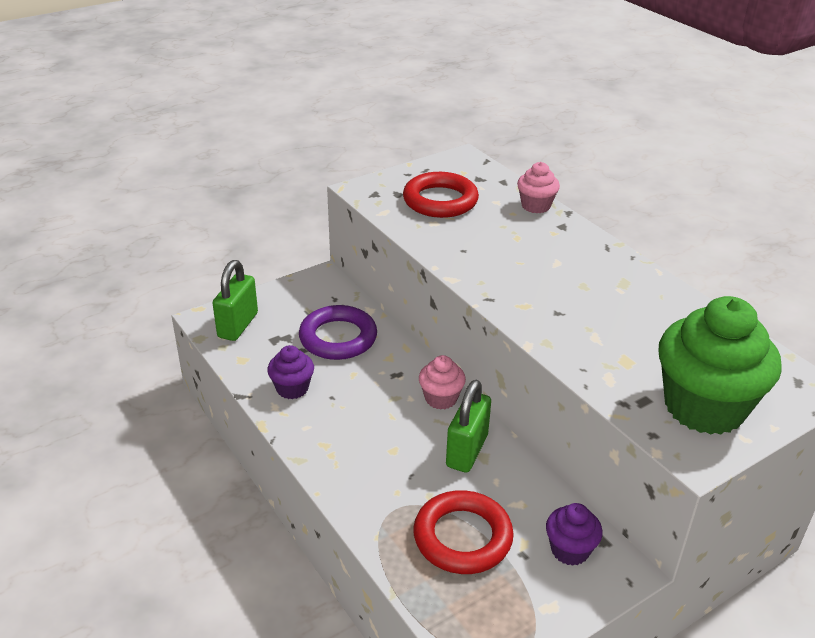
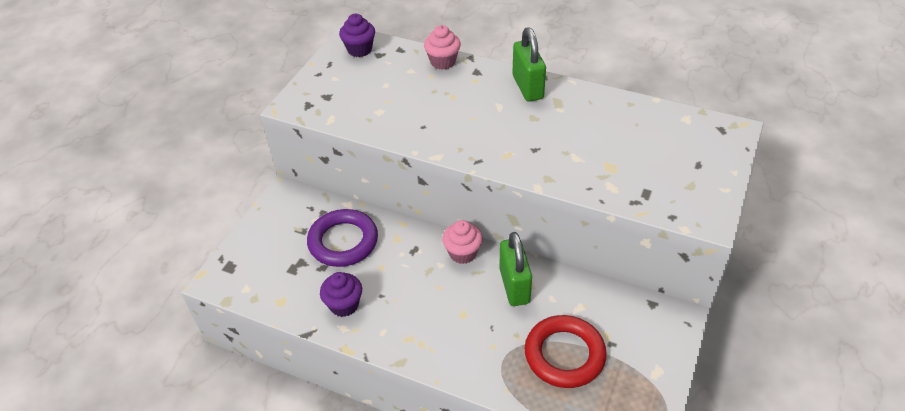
camera: 30 degrees left, 10 degrees up
green padlock [212,260,258,341] -> green padlock moved to [512,27,546,101]
red ring [403,172,479,218] -> none
purple cupcake [546,503,603,566] -> purple cupcake moved to [339,14,375,57]
green cupcake [658,296,782,435] -> none

